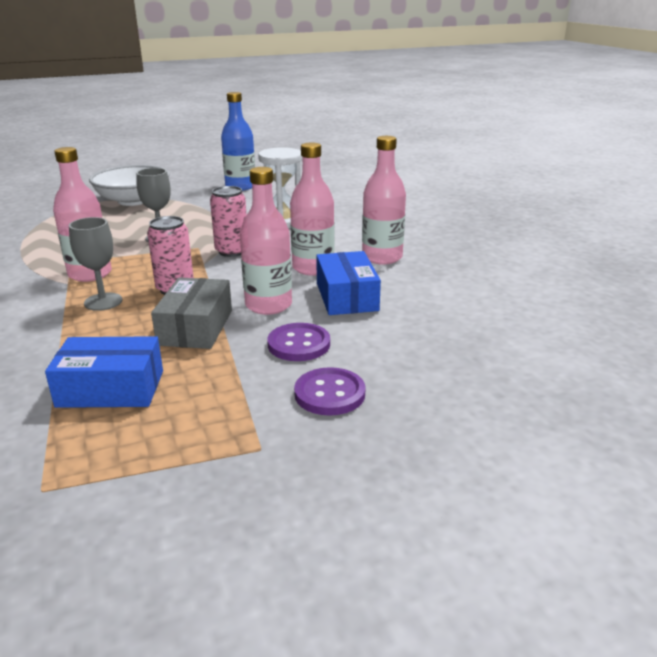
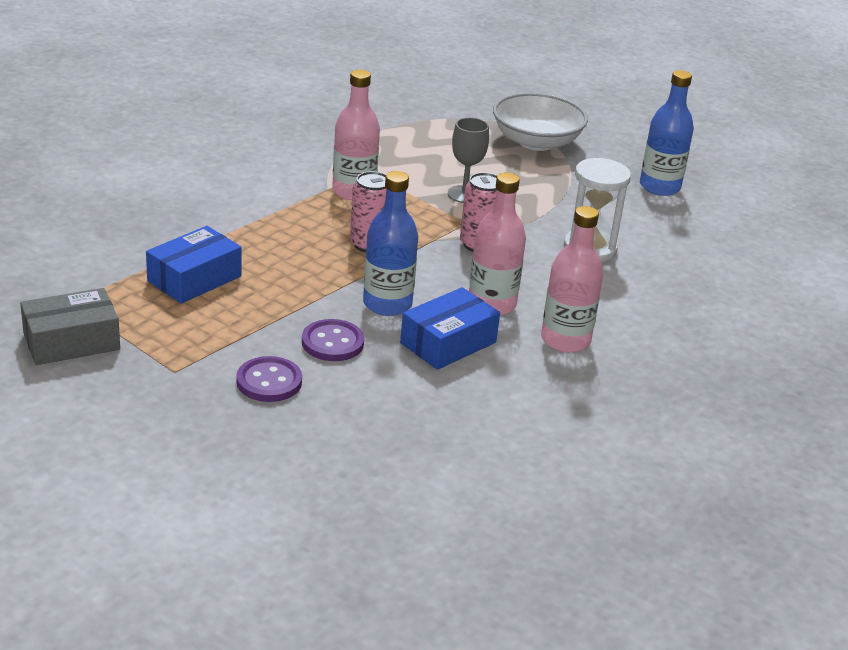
camera: 55 degrees right, 5 degrees up
blue box [45,336,163,408] -> blue box turned 75 degrees clockwise [146,226,242,304]
grey goblet [69,217,122,311] -> none
grey box [151,277,232,349] -> grey box moved to [20,288,120,365]
pink bottle [240,167,292,315] -> blue bottle [363,171,418,316]

